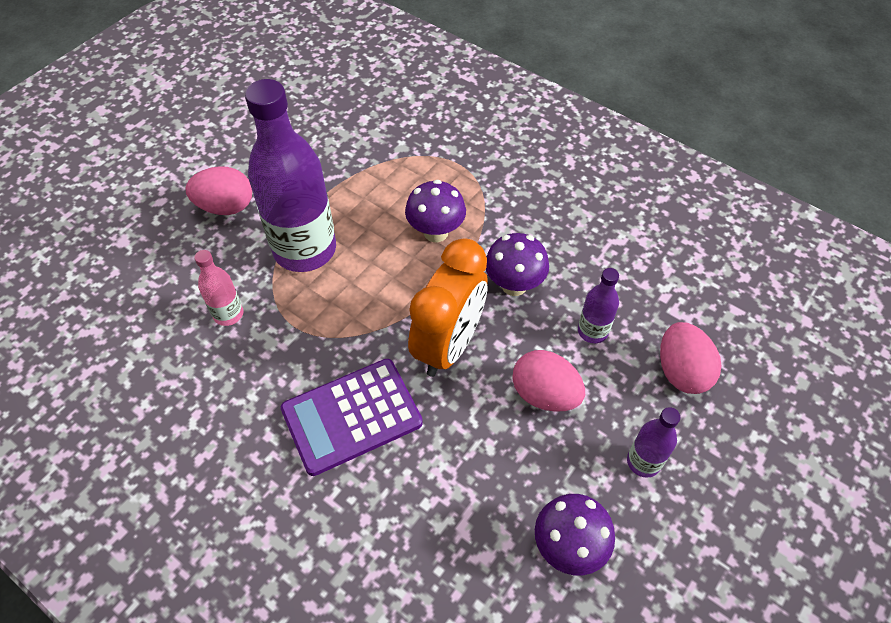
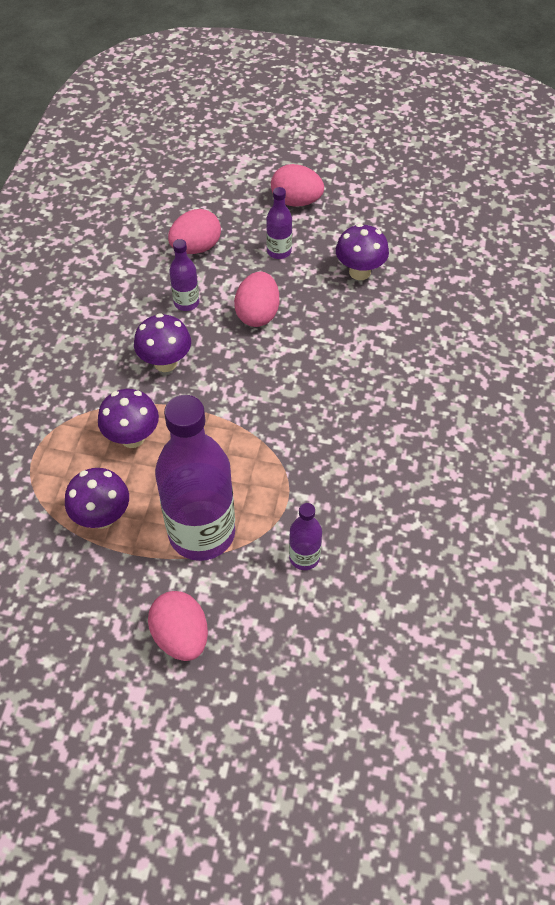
camera: 115 degrees left, 0 degrees up
pink bottle [194,250,243,326] -> purple bottle [289,503,322,570]
purple calculator [280,359,423,476] -> none
orange clock [408,238,488,377] -> none
none -> purple mushroom [65,468,129,529]
none -> pink egg [271,164,324,207]

